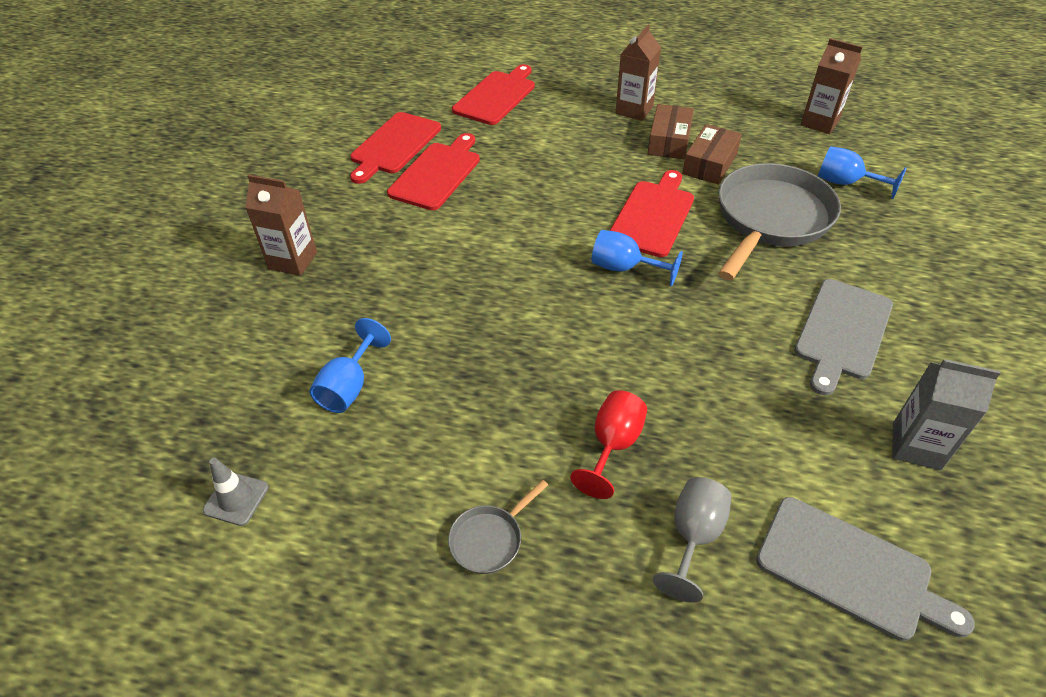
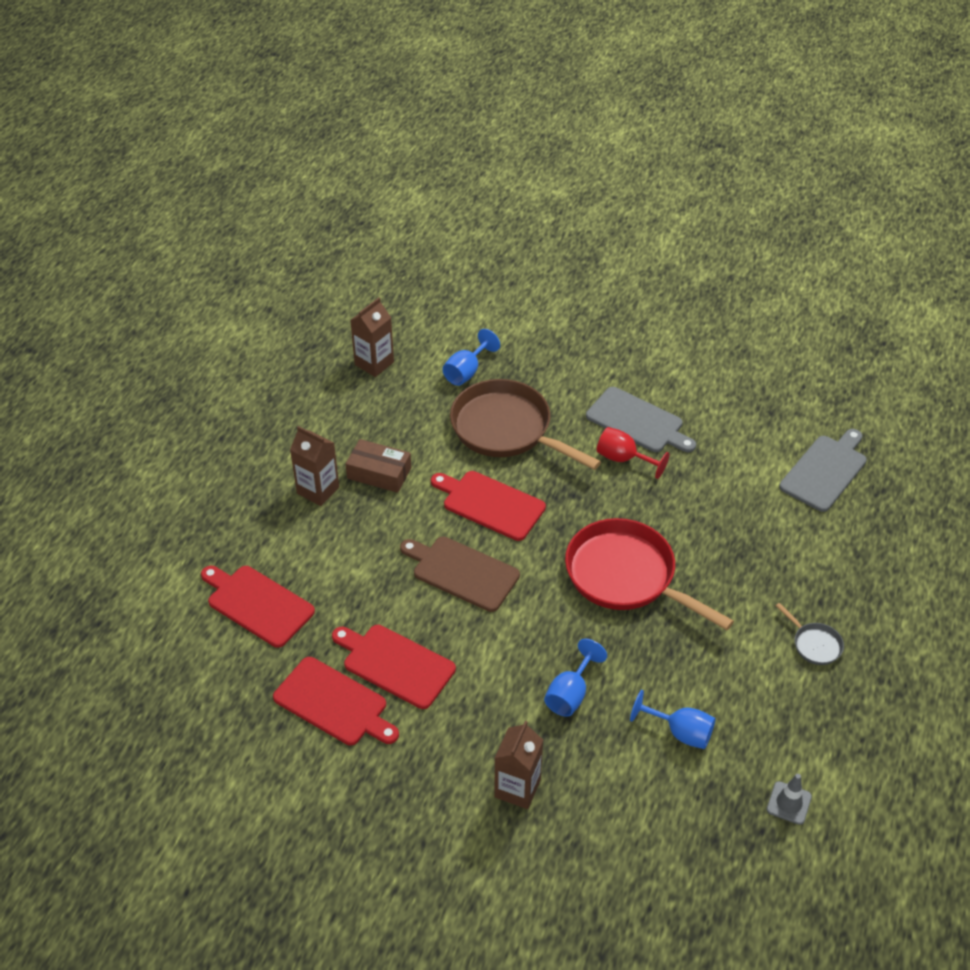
camera: 85 degrees left, 0 degrees up
red goblet [570,390,647,499] -> red goblet moved to [597,427,669,479]
blue goblet [592,230,683,286] -> blue goblet moved to [544,639,607,717]
grey goblet [653,477,731,603] -> none
brown box [682,124,742,185] -> none
grey pan [718,163,841,280] -> brown pan [450,379,601,470]
grey carton [893,359,1001,470] -> none
none -> brown cutting board [400,537,520,612]
none -> red pan [565,518,734,630]

